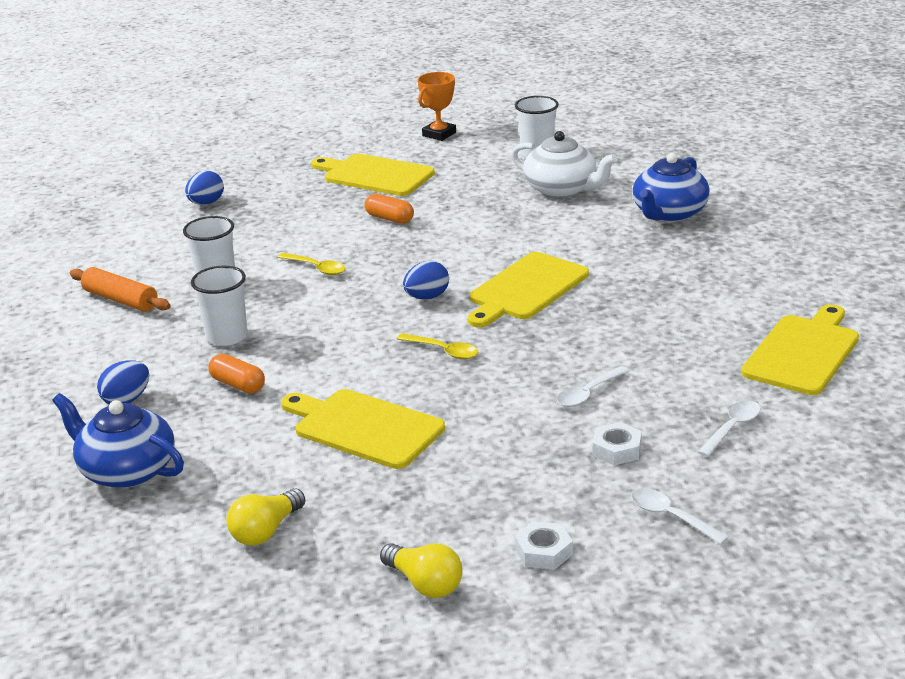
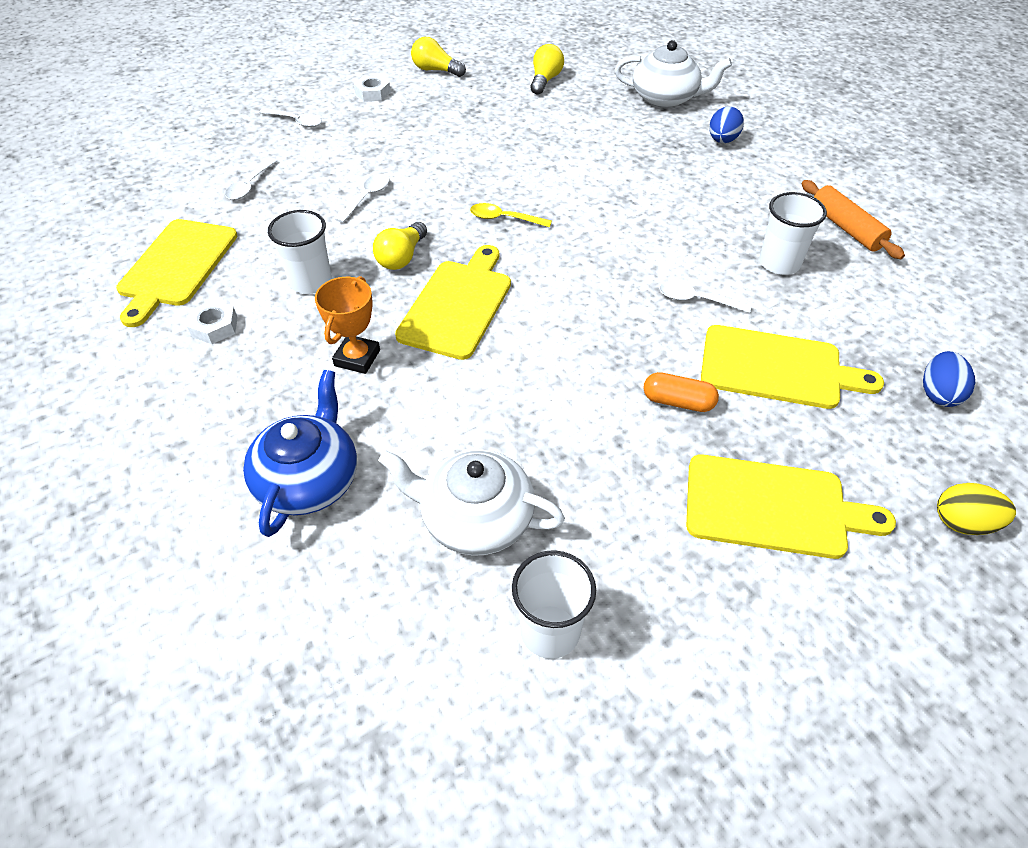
camera: 160 degrees right, 20 degrees up
blue teapot [52,393,184,488] -> white teapot [615,40,732,108]
orange rolling pin [70,267,171,312] -> orange rolling pin turned 45 degrees clockwise [802,180,905,259]
white cup [191,266,248,346] -> white cup moved to [268,210,332,294]
orange capsule [209,354,265,393] -> none
yellow spoon [278,253,346,275] -> white spoon [659,281,751,313]
yellow cutting board [281,389,445,469] -> yellow cutting board moved to [701,325,884,409]
blue egg [403,261,449,300] -> none
orange trophy [418,72,456,141] -> orange trophy moved to [315,276,380,374]
white nut [593,422,642,465] -> white nut moved to [187,300,238,344]
none -> yellow light bulb [373,222,427,270]
none -> yellow egg [937,483,1016,535]

